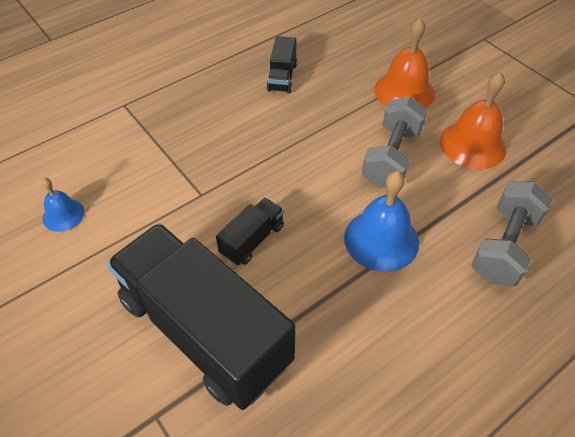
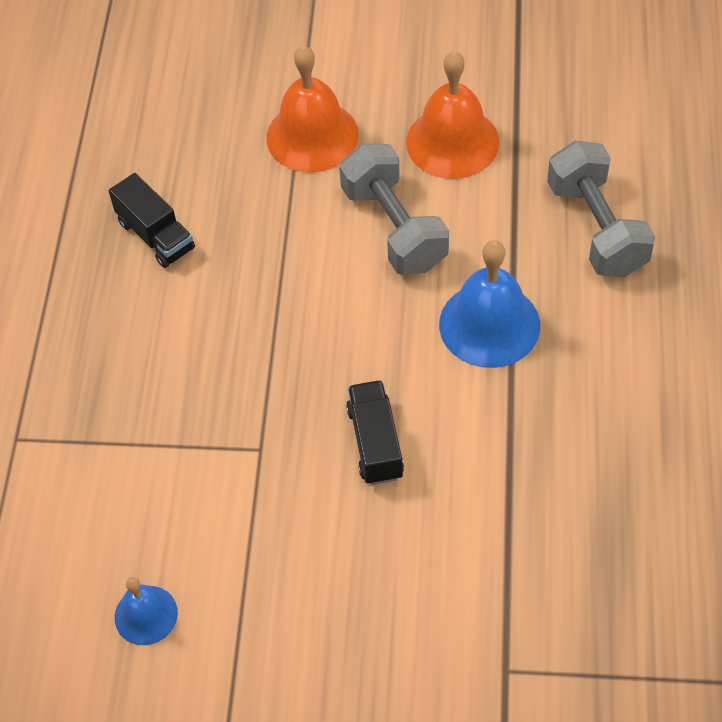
camera: 45 degrees left, 5 degrees up
black truck [107,223,296,410] -> none

